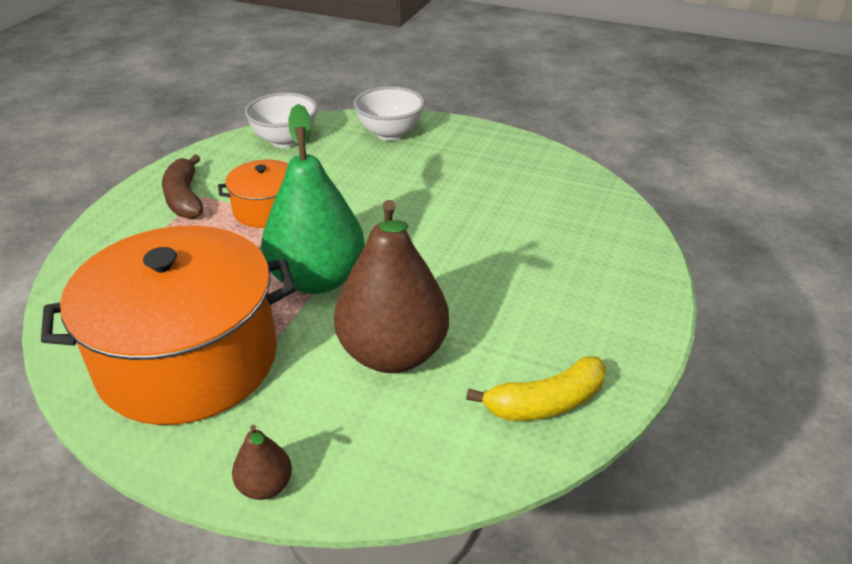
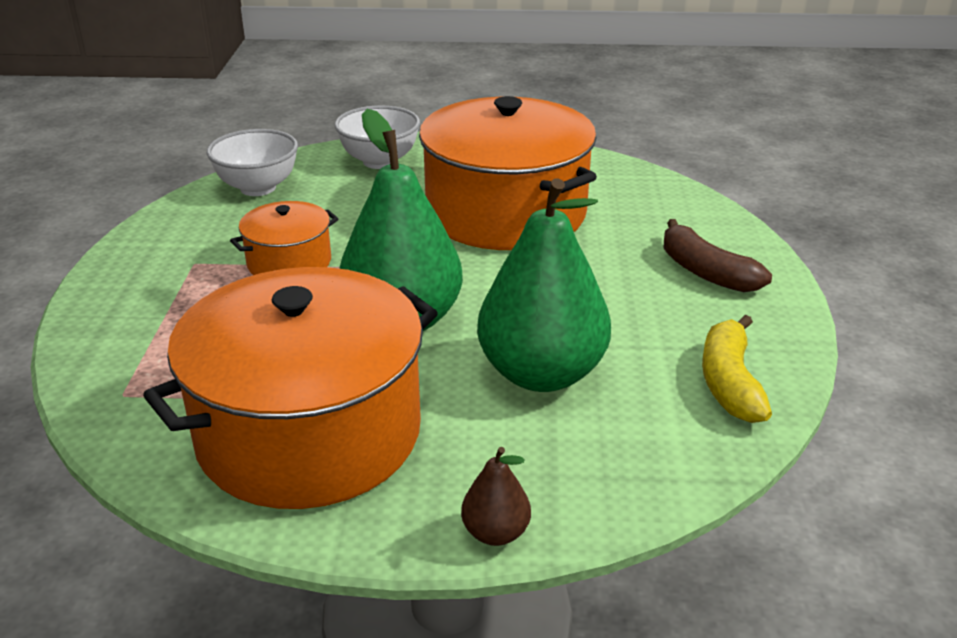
camera: 20 degrees left, 5 degrees down
brown banana [162,154,203,219] -> brown banana moved to [664,219,772,292]
brown pear [334,200,449,373] -> green pear [477,179,611,392]
yellow banana [466,356,606,421] -> yellow banana turned 135 degrees clockwise [702,315,772,423]
none -> orange pot [419,96,597,250]

